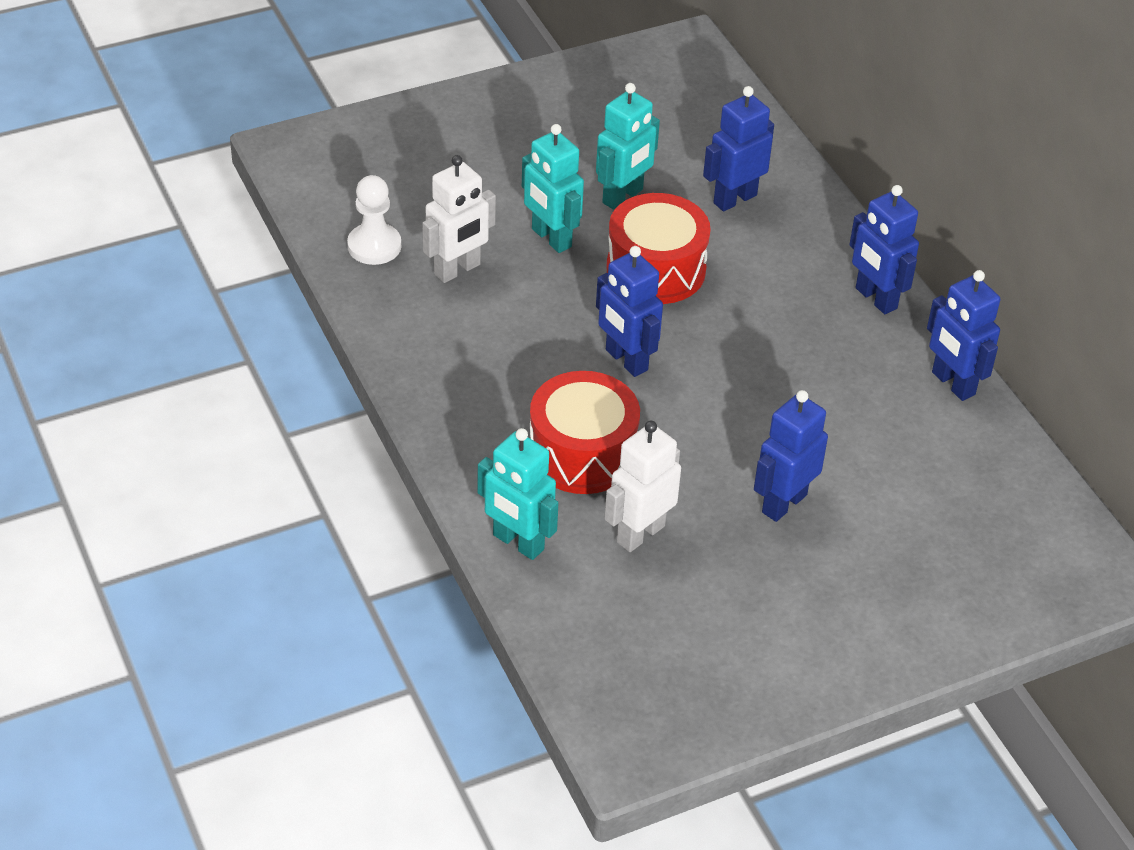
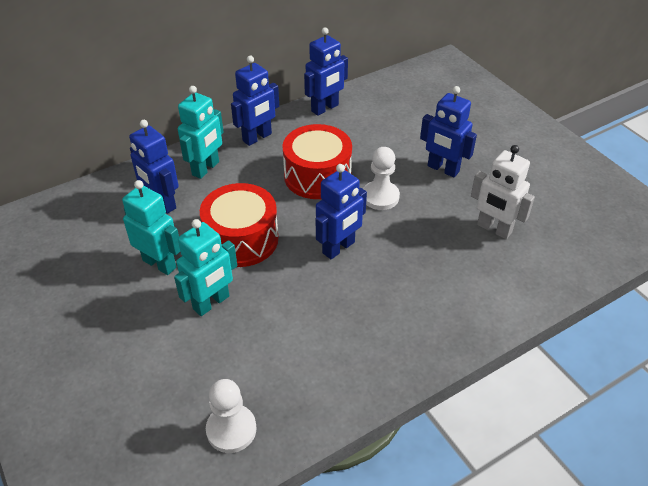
camera: 95 degrees left, 0 degrees up
white robot [422,155,496,283] -> none
turquoise robot [477,428,558,560] -> turquoise robot moved to [178,86,224,179]
red drum [530,371,640,494] -> red drum moved to [282,124,352,199]
none -> white pawn [363,147,400,210]

